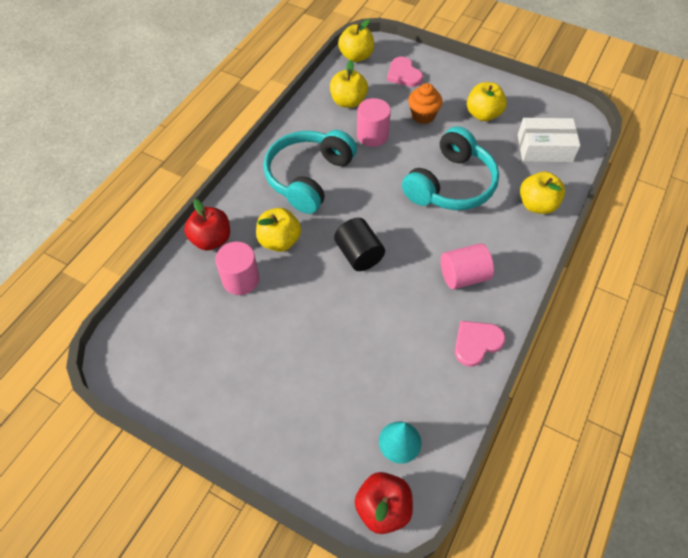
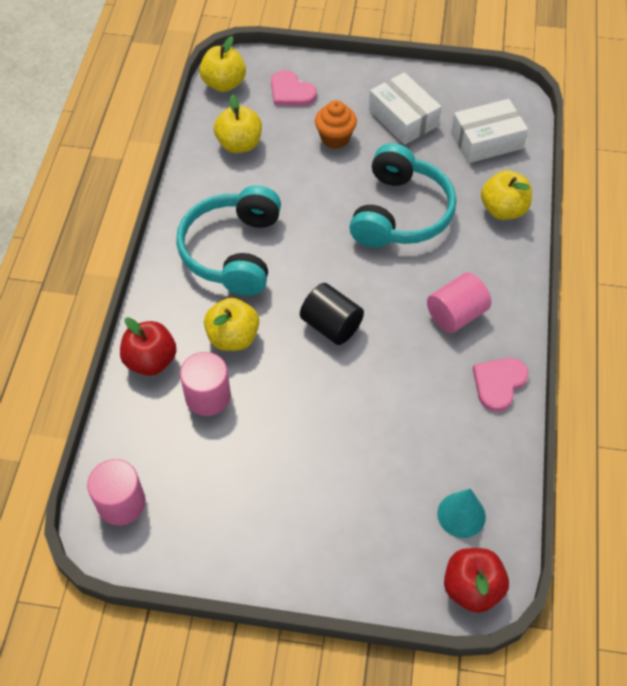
camera: 20 degrees left, 0 degrees up
pink cylinder [357,98,391,147] -> pink cylinder moved to [87,459,146,525]
yellow apple [467,82,507,121] -> white box [369,72,441,145]

